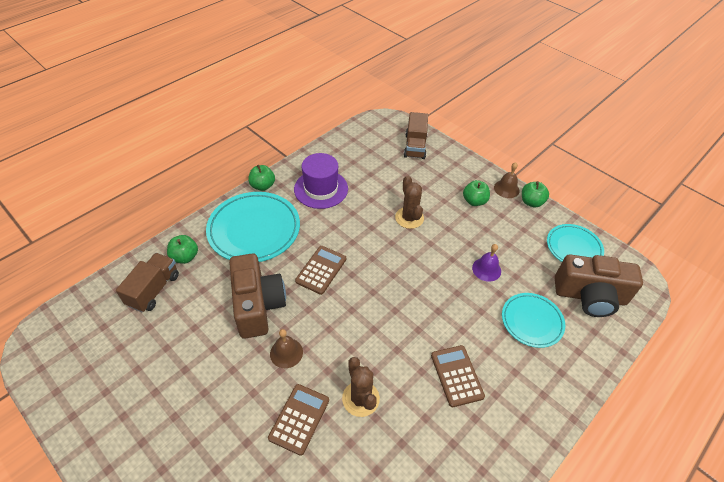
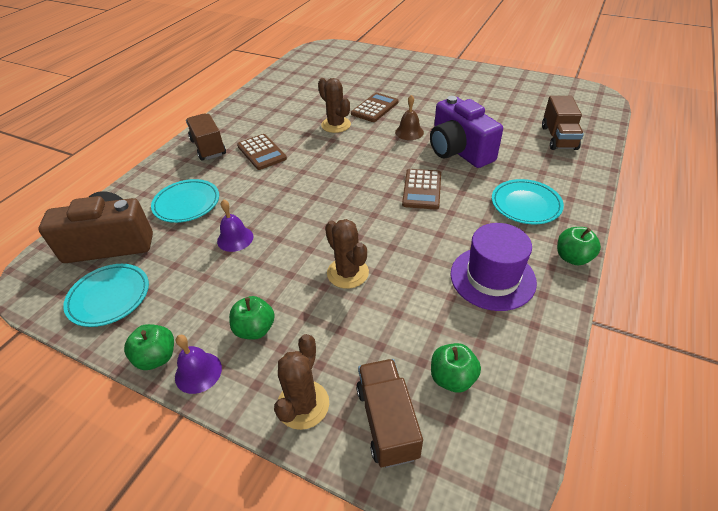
camera: 165 degrees right, 5 degrees down
green apple [167,235,198,264] -> green apple moved to [431,343,481,393]
turquoise plate [206,192,300,262] -> turquoise plate [492,179,564,224], size x0.60
brown camera [229,254,286,339] -> purple camera [430,96,503,168]
brown calculator [268,384,329,456] -> brown calculator turned 150 degrees counterclockwise [351,93,398,122]
brown bell [494,162,520,198] -> purple bell [175,335,222,394]
none -> brown truck [186,114,226,161]
none -> brown cactus [274,334,329,430]

